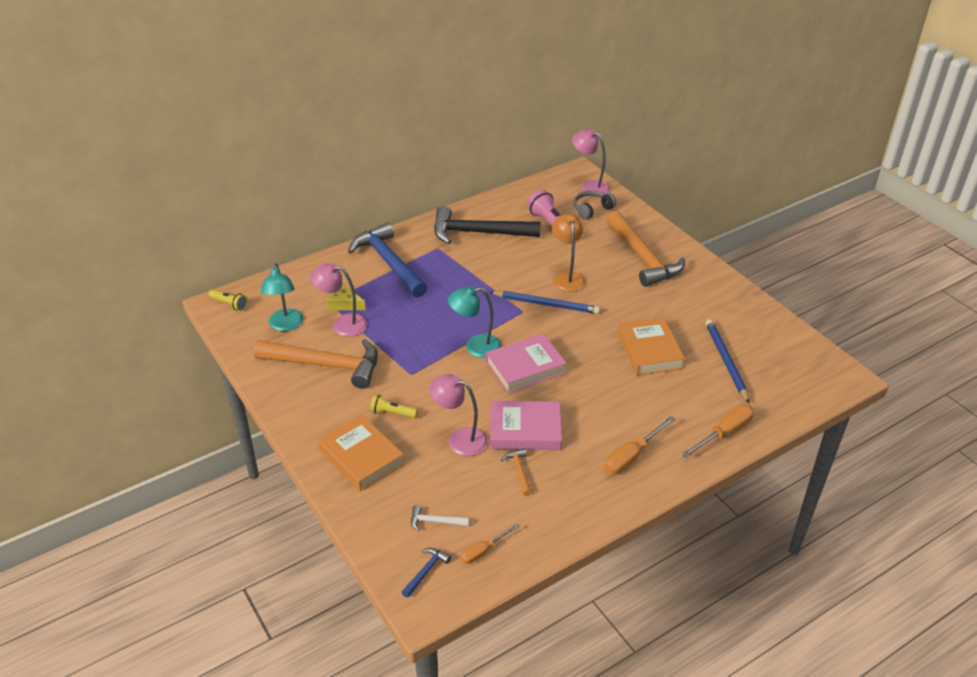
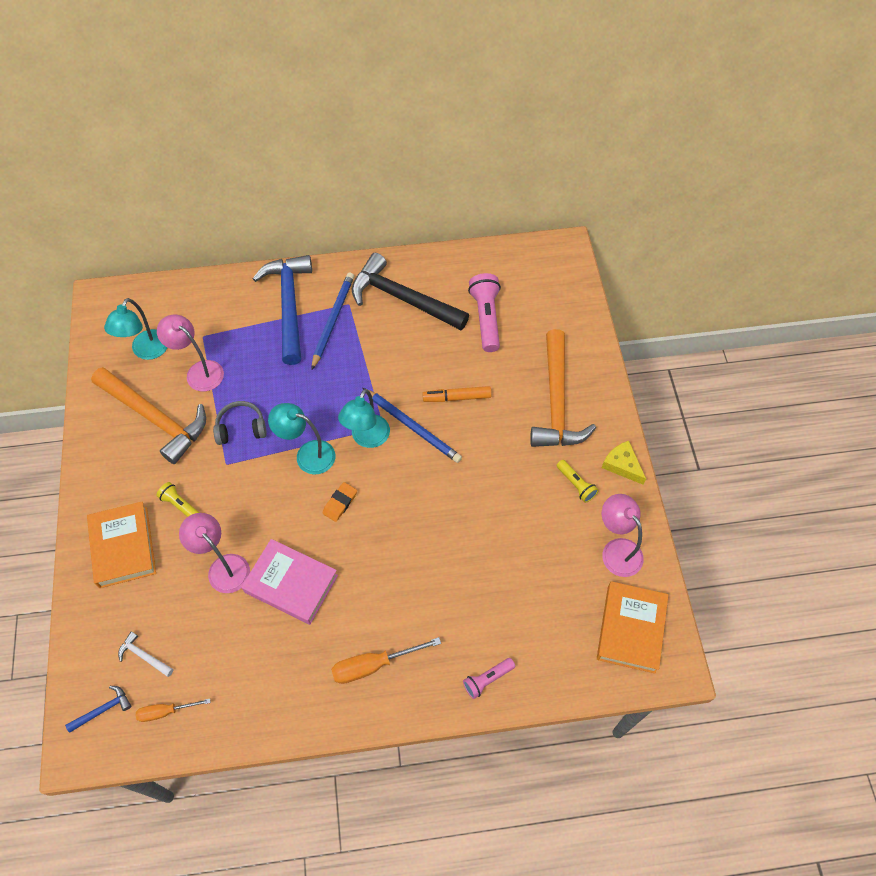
camera: 25 degrees right, 20 degrees up
yellow flashlight [209,290,248,311] -> yellow flashlight moved to [556,460,599,503]
yellow cheese [326,283,366,310] -> yellow cheese moved to [602,441,646,485]
pink book [486,334,567,393] -> orange eraser [323,482,357,522]
orange hammer [501,448,532,496] -> none
orange lamp [552,214,585,292] -> orange marker [422,386,492,402]
pink lamp [572,129,610,197] -> pink lamp moved to [602,494,644,577]
grey headphones [574,190,616,220] -> grey headphones moved to [213,401,267,445]
orange book [617,317,685,375] -> orange book moved to [597,581,668,674]
orange screwdriver [681,404,754,458] -> pink flashlight [463,658,515,699]
blue pencil [706,319,749,403] -> blue pencil moved to [311,272,354,370]
none -> turquoise lamp [338,389,390,448]

